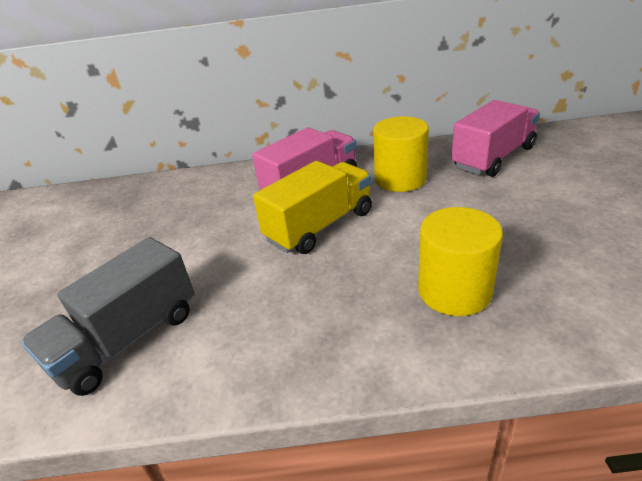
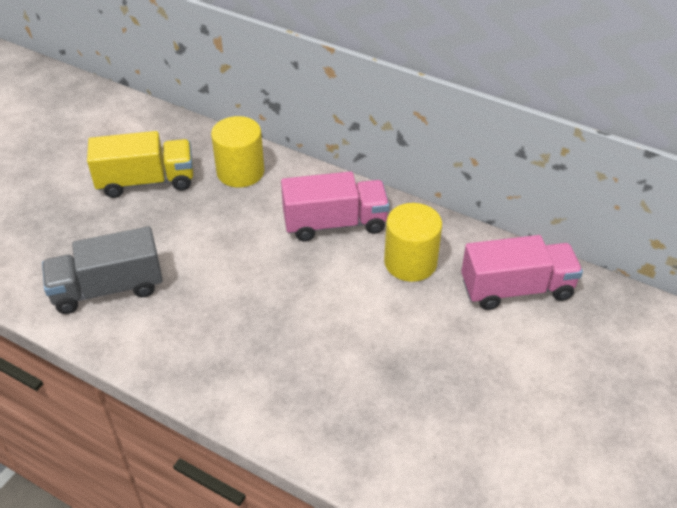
camera: 30 degrees right, 10 degrees up
yellow truck [253,161,372,254] -> yellow truck moved to [87,131,193,198]
yellow cylinder [418,207,503,316] -> yellow cylinder moved to [211,116,264,187]

